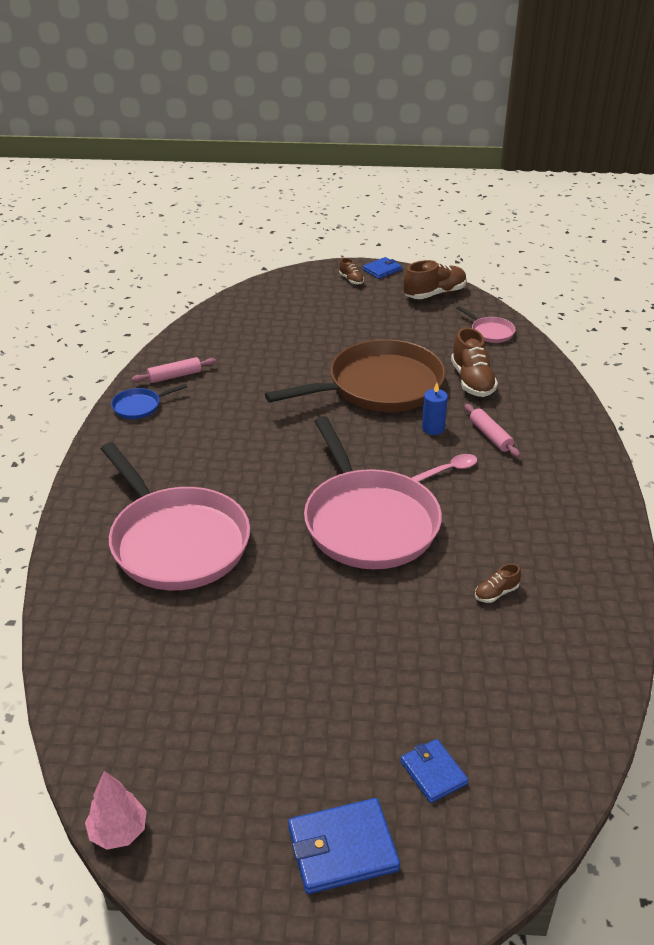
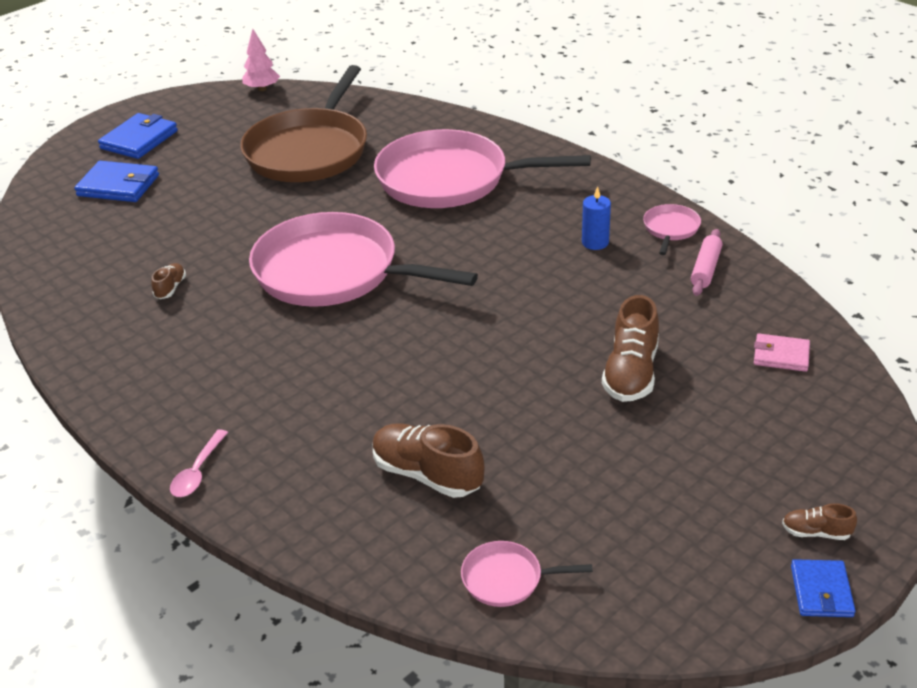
camera: 135 degrees right, 0 degrees up
blue pan [111,384,187,419] -> pink pan [643,204,701,255]
brown pan [265,339,446,412] -> brown pan moved to [240,65,367,182]
blue wallet [400,739,468,803] -> blue wallet [74,161,159,202], size x1.60
brown shoe [403,260,467,299] -> brown shoe moved to [602,295,659,402]
pink spoon [411,454,477,482] -> pink spoon moved to [170,429,228,497]
blue candle [422,383,448,435] -> blue candle moved to [582,186,611,250]
pink rolling pin [465,404,520,457] -> none
none -> pink wallet [754,334,810,372]

